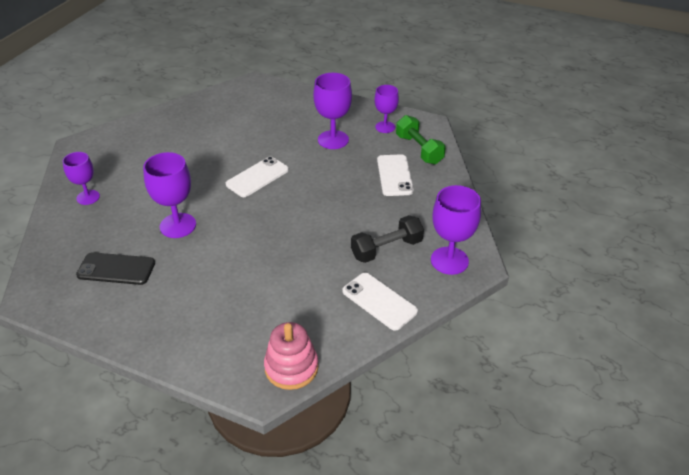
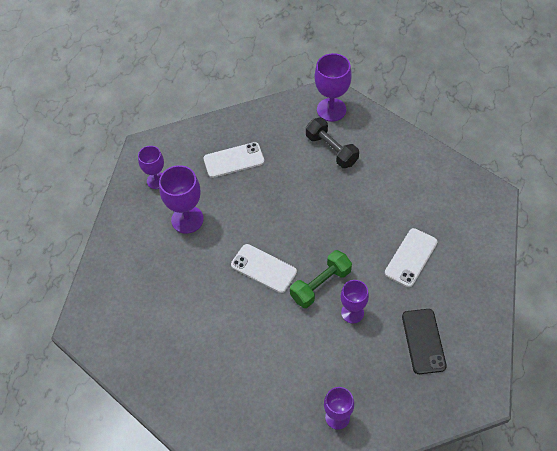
camera: 100 degrees left, 15 degrees up
purple goblet [143,152,196,238] -> purple goblet [340,280,369,324], size x0.65
pink stacking toy [264,322,318,390] -> none
white phone [342,273,418,331] -> white phone moved to [385,228,437,287]
green dumbbell [396,115,446,164] -> green dumbbell moved to [290,250,352,308]

